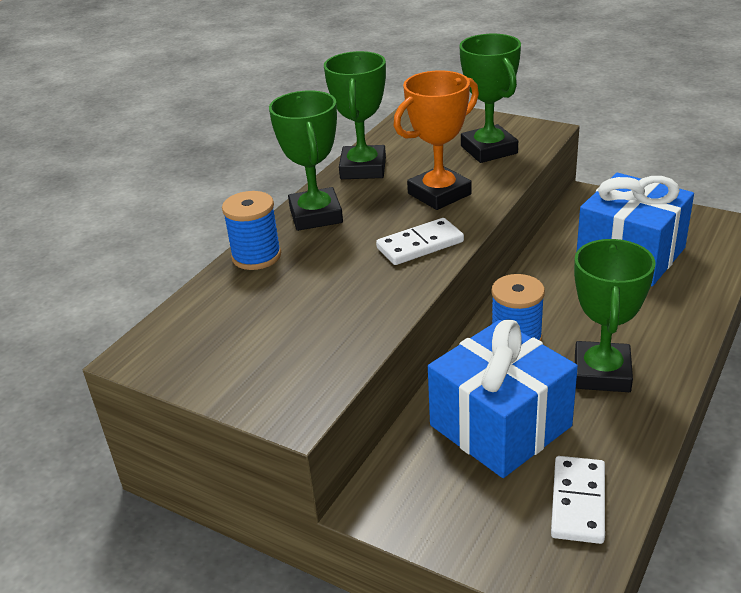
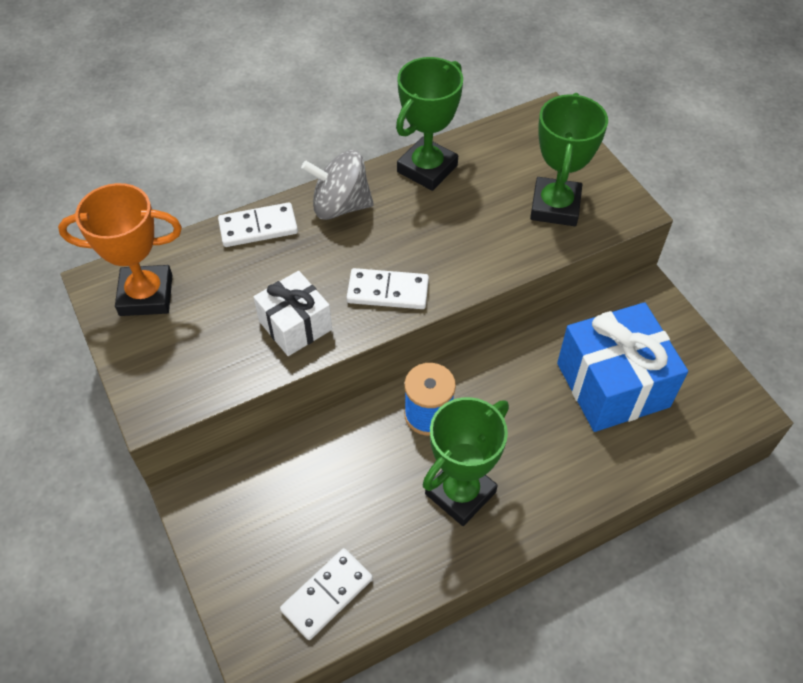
camera: 30 degrees right, 20 degrees up
blue spool [222,191,281,270] -> white domino [218,202,298,247]
green trophy [269,90,343,231] -> grey spinning top [301,150,374,220]
orange trophy [394,70,479,210] -> orange trophy moved to [58,183,182,316]
blue gift [428,320,578,478] -> none
none -> white gift [253,271,332,356]

